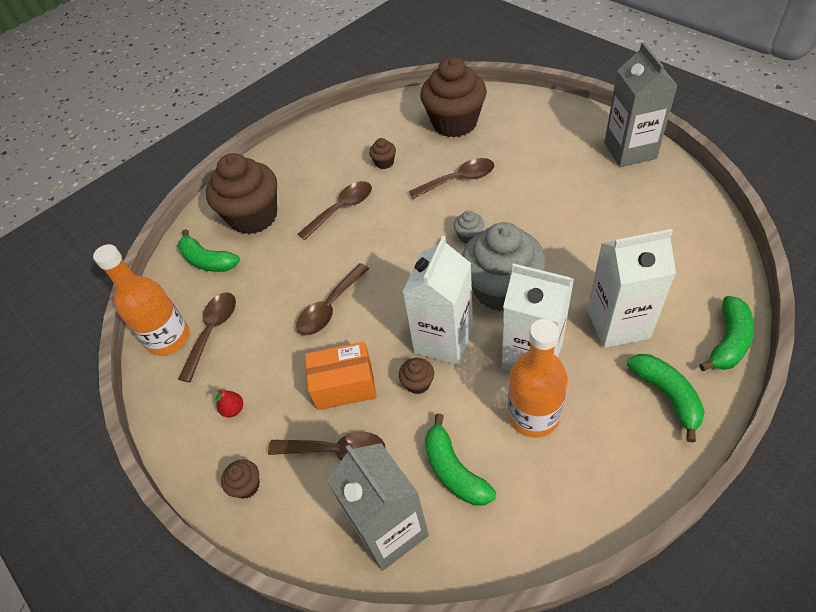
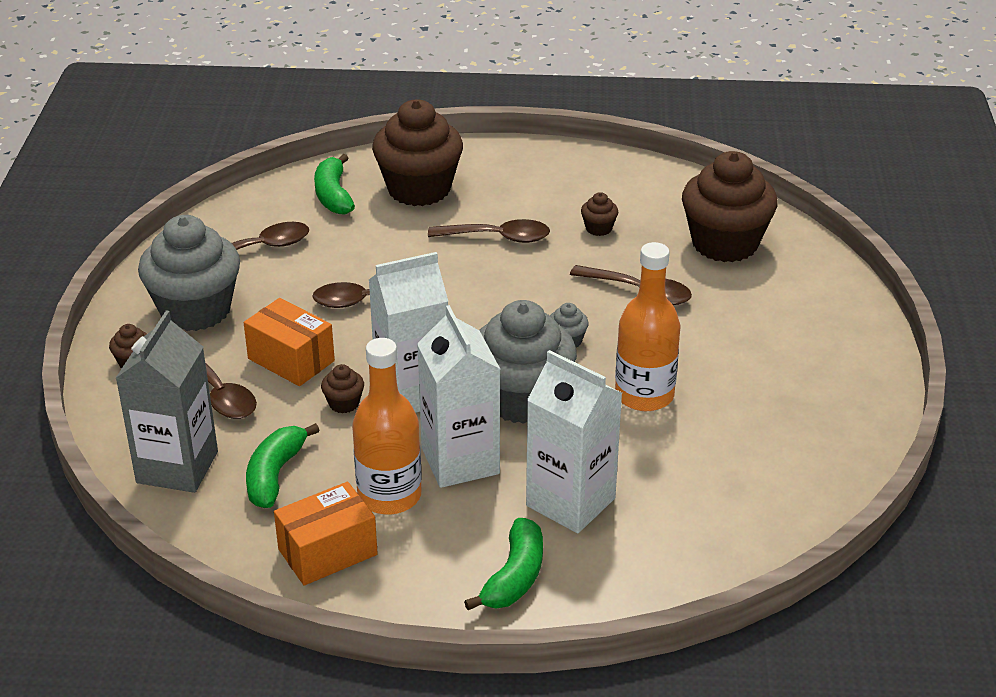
camera: 40 degrees right, 15 degrees down
orange bottle [93,244,189,356] -> orange bottle moved to [615,242,681,411]
red pear [215,390,243,417] -> grey cupcake [138,215,240,331]
grey carton [604,42,678,167] -> none
green banana [699,296,754,371] -> none
none -> orange box [274,482,378,586]

